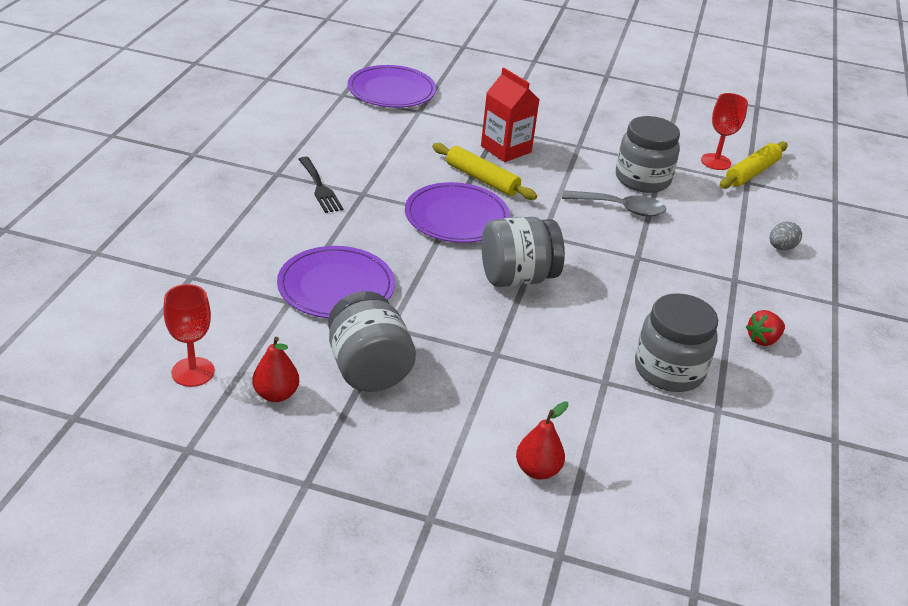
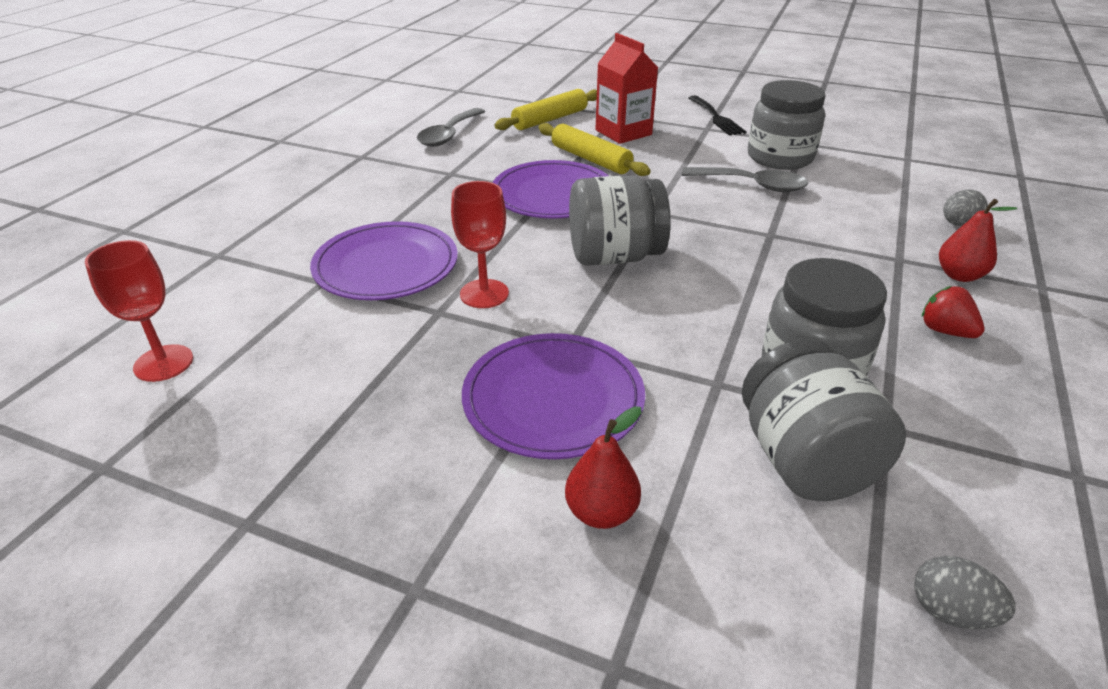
camera: 10 degrees right, 0 degrees up
red pear [252,337,299,402] -> red pear moved to [939,199,1017,282]
black fork [298,157,343,213] -> black fork moved to [688,95,747,136]
grey jar [328,291,416,392] -> grey jar moved to [742,339,906,501]
purple plate [348,65,436,108] -> purple plate moved to [462,333,645,459]
red goblet [701,93,748,170] -> red goblet moved to [451,181,509,308]
yellow rolling pin [719,141,787,189] -> yellow rolling pin moved to [494,89,597,130]
red strawberry [746,310,785,346] -> red strawberry turned 75 degrees clockwise [922,286,985,338]
none -> grey spoon [417,108,485,147]
none -> grey egg [914,556,1016,629]

